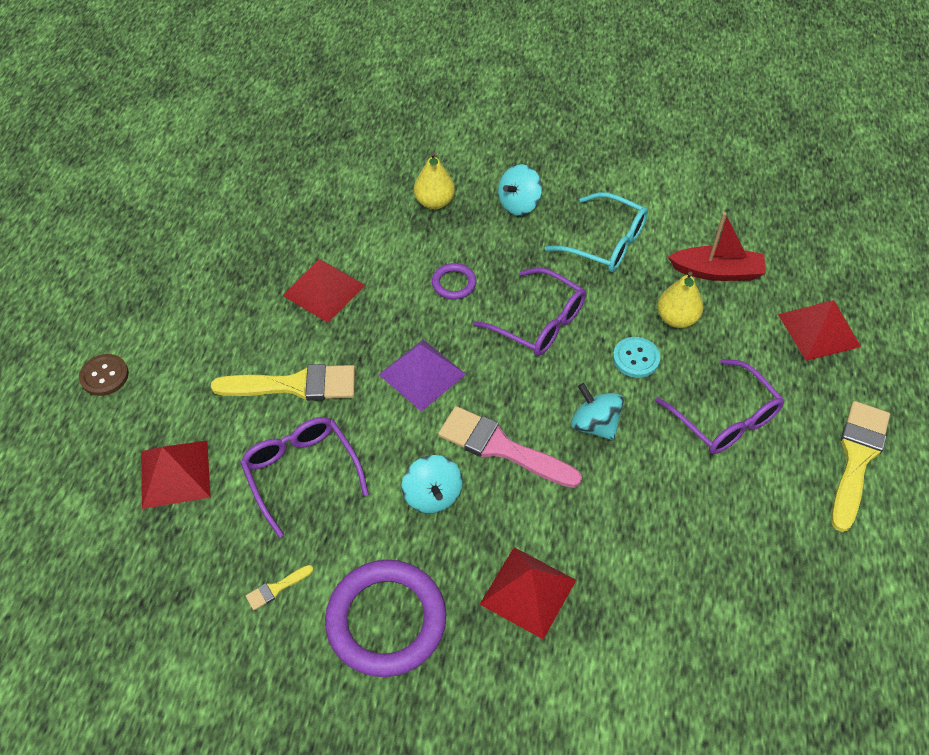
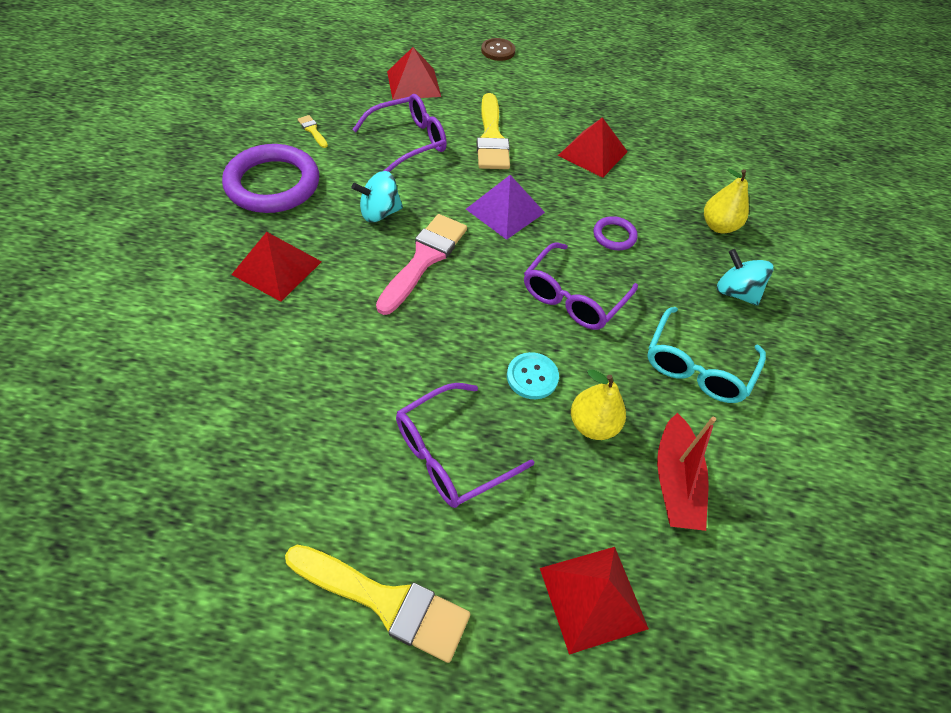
camera: 85 degrees right, 0 degrees up
turquoise spinning top [571,383,624,441] -> none

